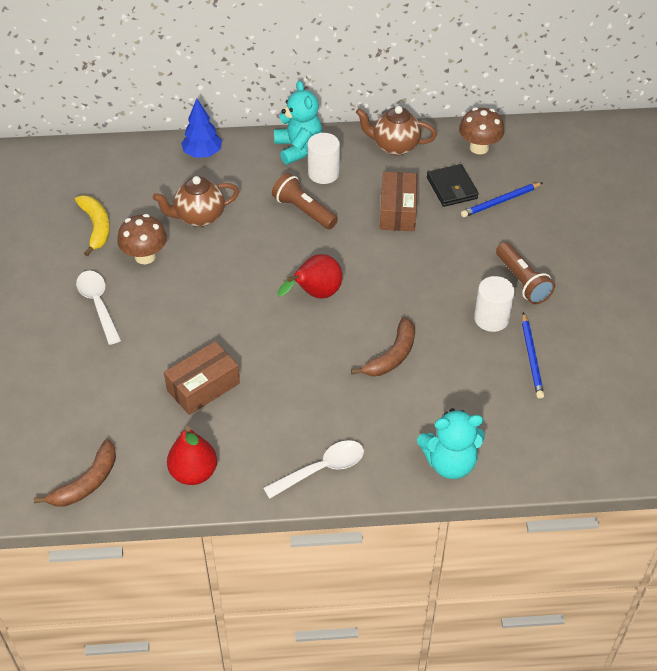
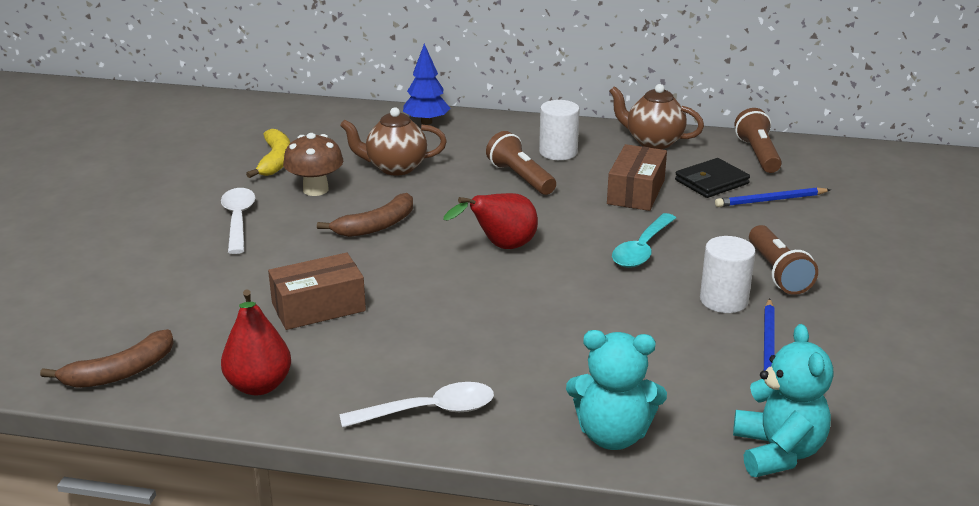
camera: 15 degrees right, 20 degrees down
turquoise teddy bear [274,80,322,165] -> turquoise teddy bear moved to [733,324,833,477]
brown banana [351,317,415,376] -> brown banana moved to [317,193,413,237]
black wallet [427,164,479,207] -> black wallet turned 60 degrees clockwise [675,158,750,198]
brown mushroom [459,107,504,154] -> brown flashlight [735,108,782,173]
none -> turquoise spoon [612,213,676,268]

